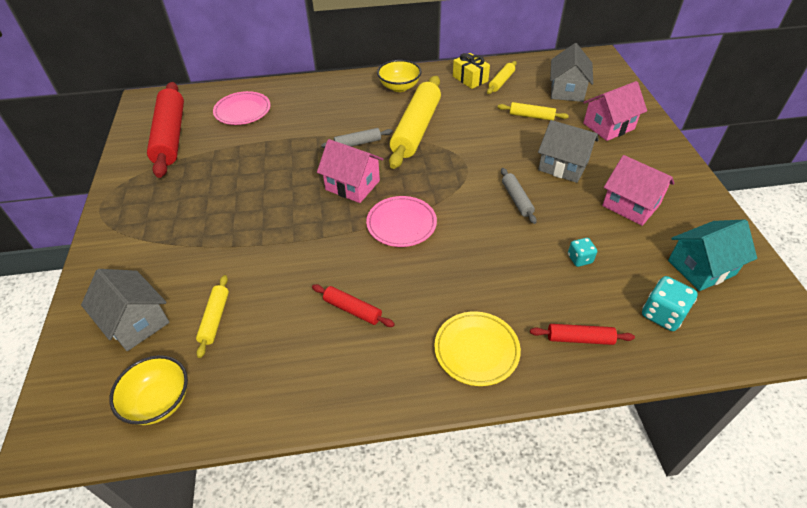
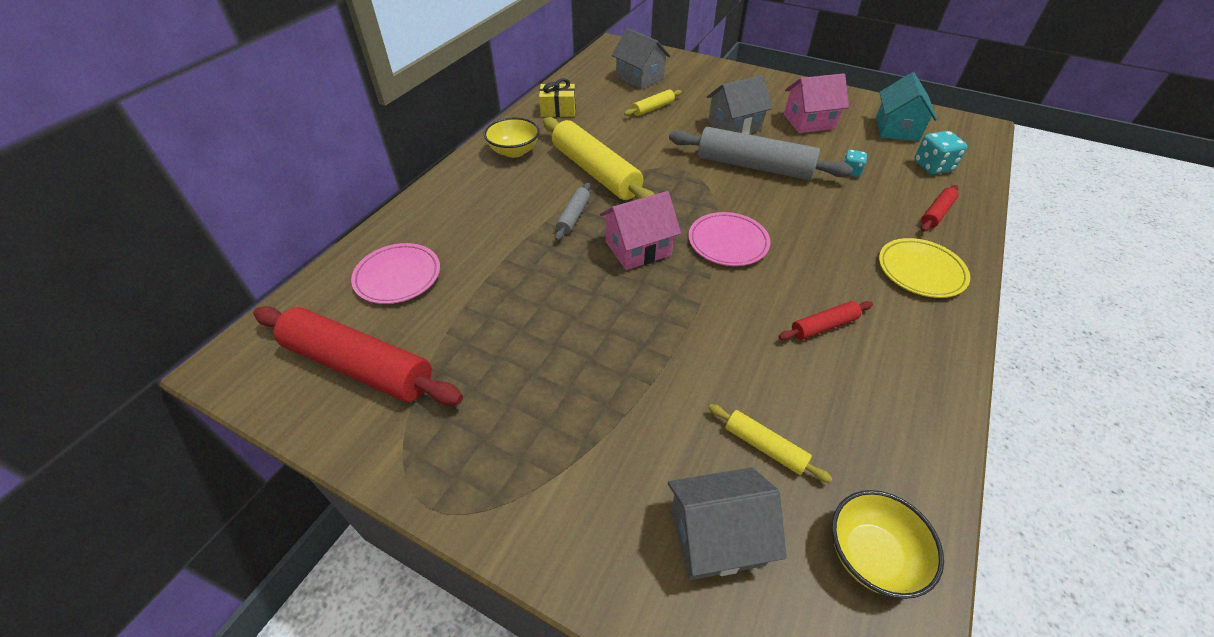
camera: 55 degrees left, 0 degrees up
yellow rolling pin [487,61,517,94] -> none
grey rolling pin [501,168,537,224] -> grey rolling pin [669,127,853,180], size x2.14
pink house [583,81,647,141] -> none

